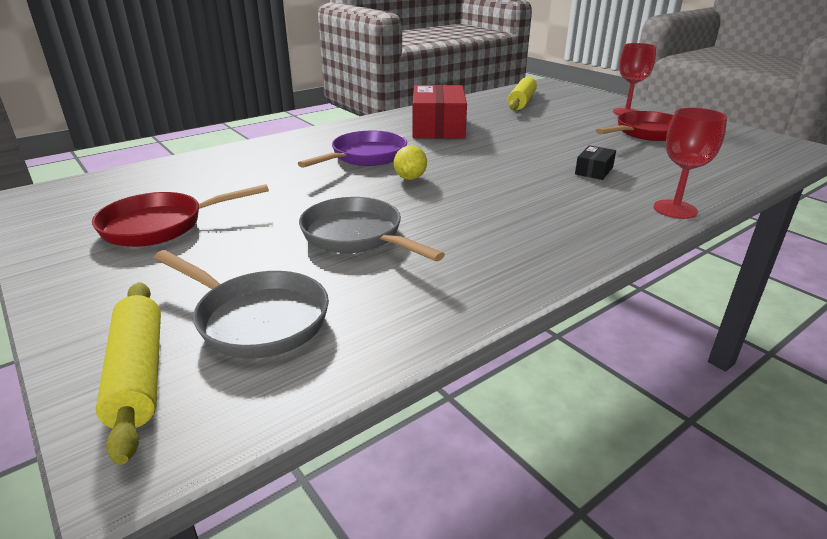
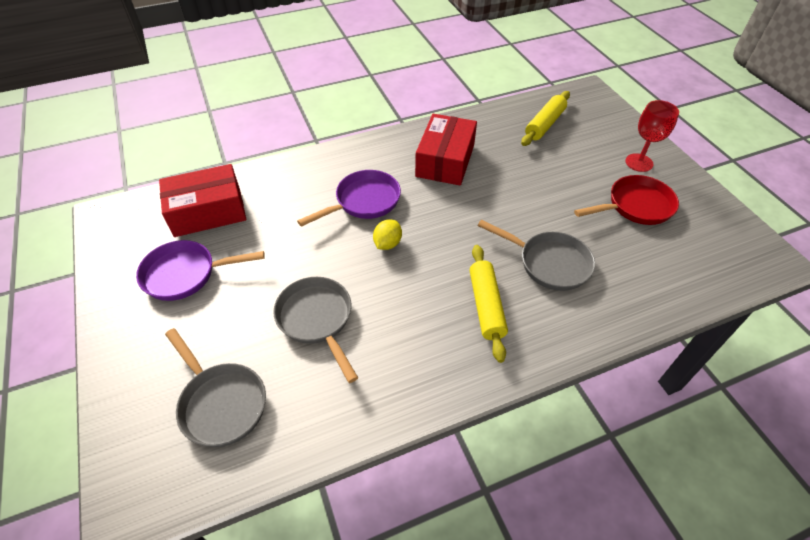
camera: 15 degrees right, 20 degrees up
red pan [92,184,269,247] -> purple pan [136,240,265,301]
yellow rolling pin [96,282,161,465] -> yellow rolling pin moved to [469,245,508,363]
black box [575,145,616,180] -> grey pan [478,220,595,291]
red goblet [653,107,727,219] -> none
none -> red box [159,164,246,237]

